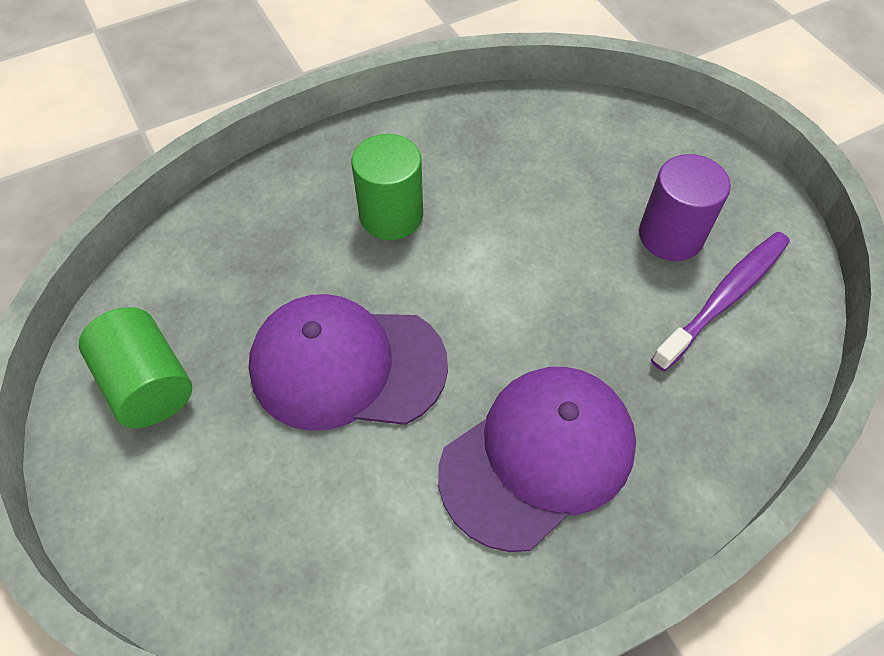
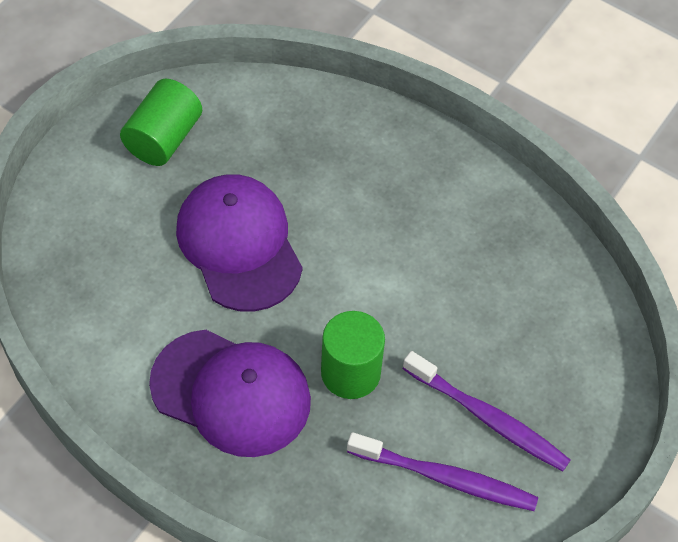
camera: 60 degrees right, 0 degrees up
green cylinder [352,134,423,240] -> green cylinder moved to [321,311,385,399]
purple cylinder [639,154,731,261] -> purple toothbrush [403,351,570,471]

